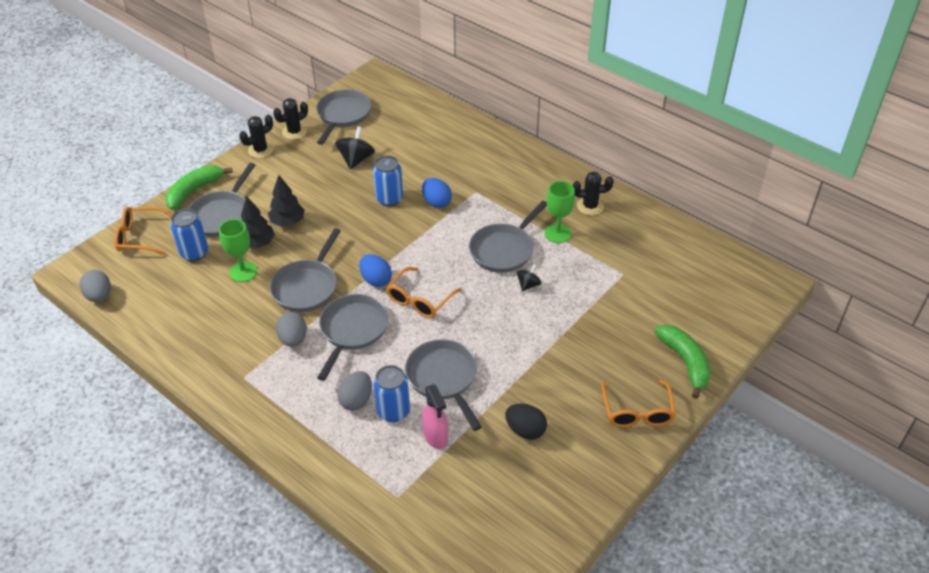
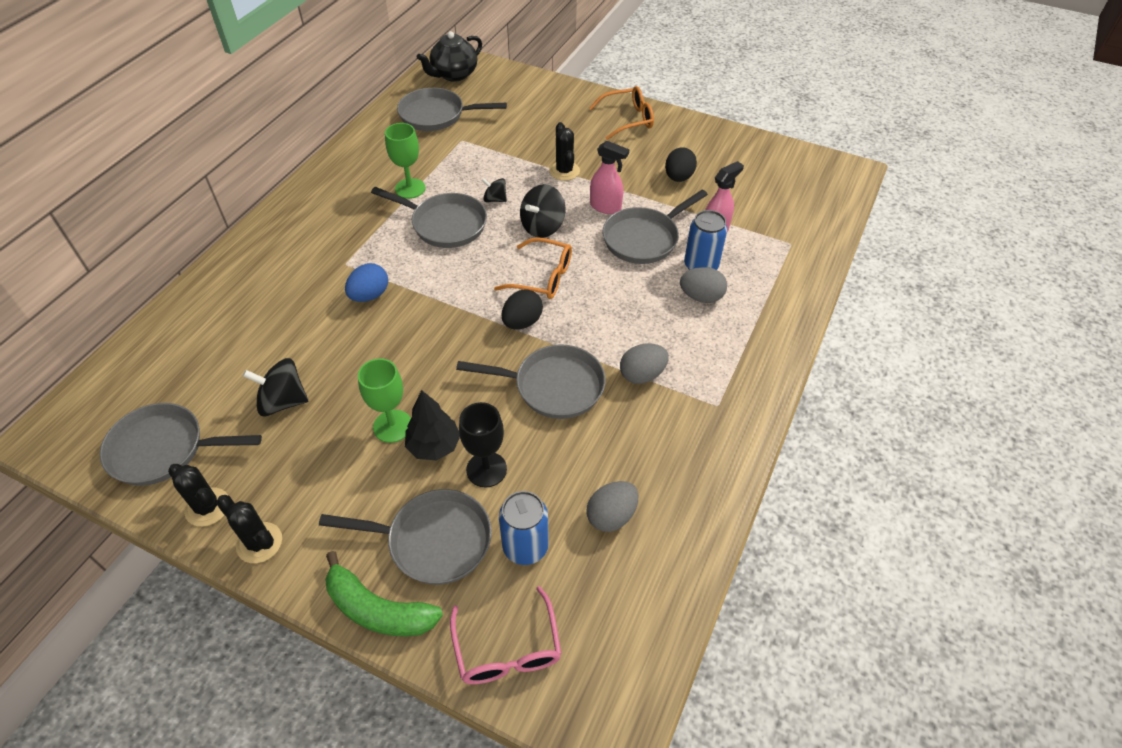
camera: 105 degrees left, 5 degrees up
grey egg [80,270,111,302] -> grey egg moved to [587,481,638,532]
orange glasses [114,207,172,255] -> pink glasses [450,586,562,684]
green goblet [219,219,257,282] -> green goblet moved to [358,358,411,443]
black tree [241,196,275,248] -> black goblet [459,402,507,487]
grey pan [317,294,388,381] -> grey pan moved to [397,88,507,131]
blue egg [359,254,392,287] -> black egg [502,290,543,330]
blue can [373,156,403,206] -> none
black cactus [573,171,614,215] -> black cactus moved to [549,122,580,181]
green banana [654,325,711,399] -> none
none -> black teapot [417,31,482,82]
none -> black spinning top [520,184,565,238]
none -> pink spray bottle [590,141,629,214]

